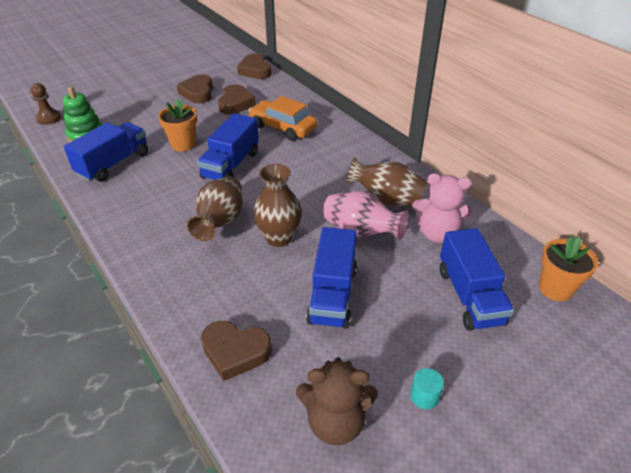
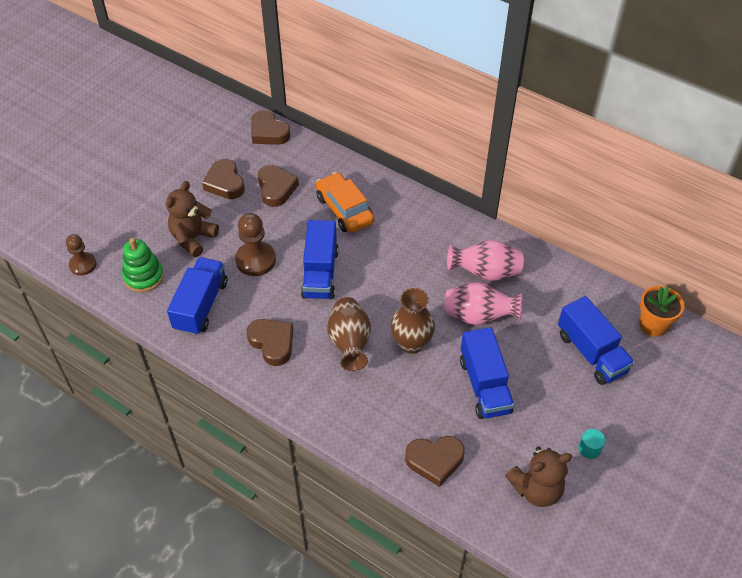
camera: 20 degrees left, 10 degrees up
orange flower pot [158,99,197,151] -> brown pawn [235,213,276,276]
orange car [249,96,317,141] -> orange car turned 45 degrees clockwise [316,172,374,233]
brown vase [346,157,427,206] -> pink vase [447,240,524,281]
pink teddy bear [412,173,472,243] -> none
none -> brown teddy bear [166,181,219,257]
none -> brown heart [247,319,293,366]

